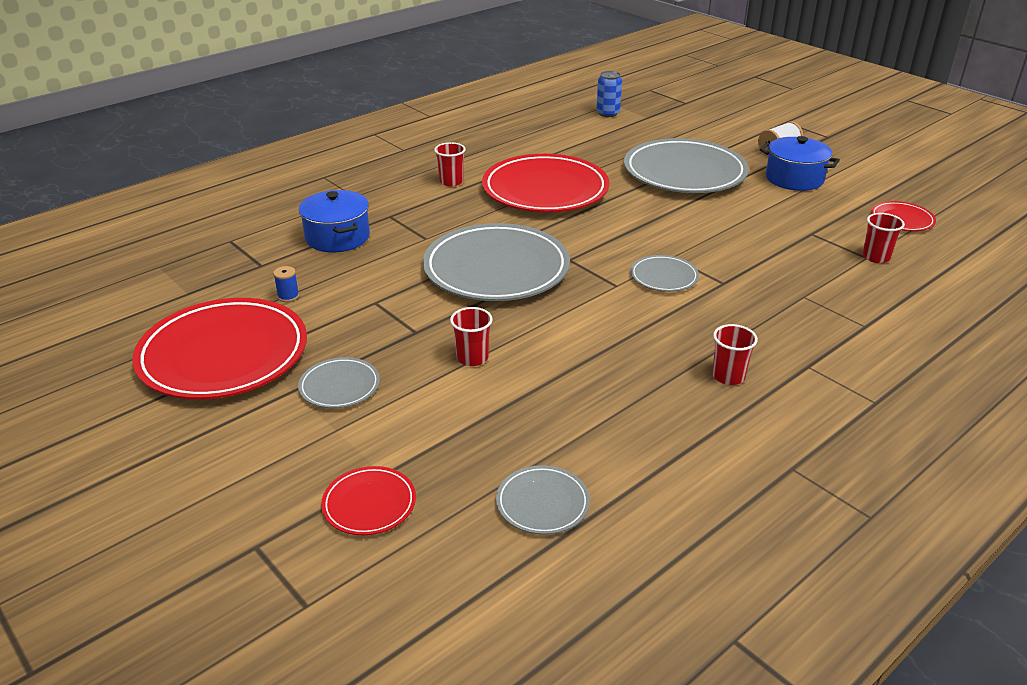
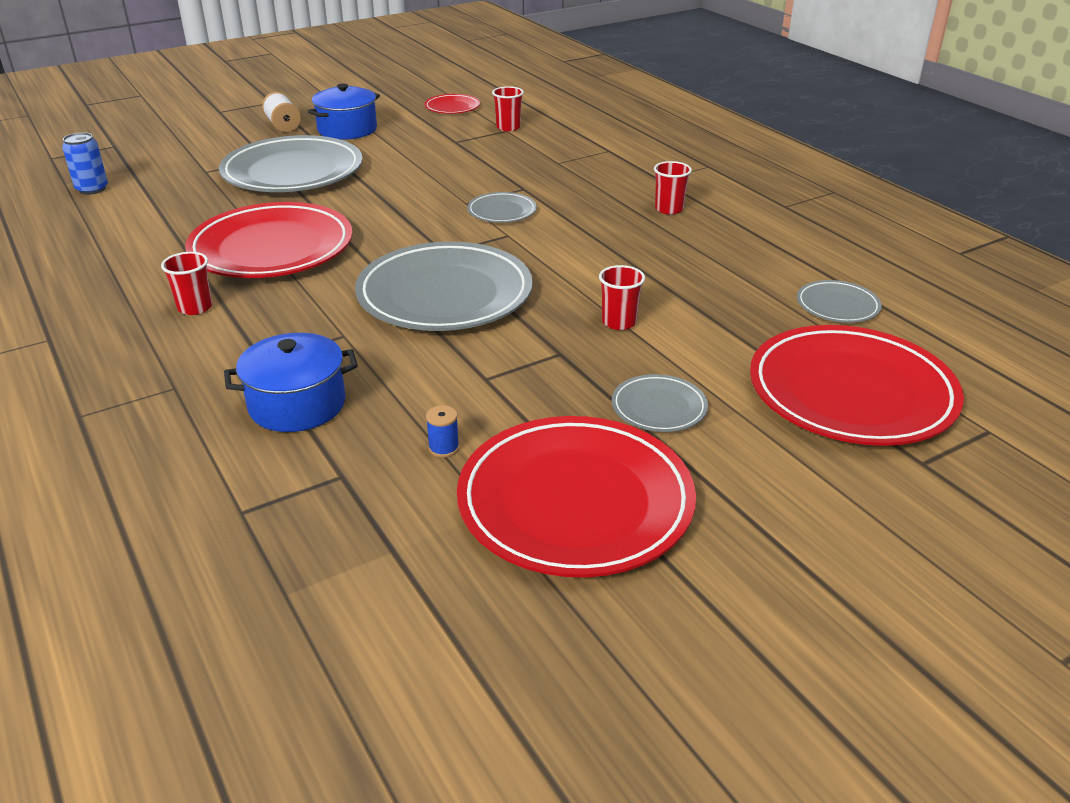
camera: 80 degrees left, 0 degrees up
red plate [321,466,416,535] -> red plate [750,325,964,446], size x2.18

